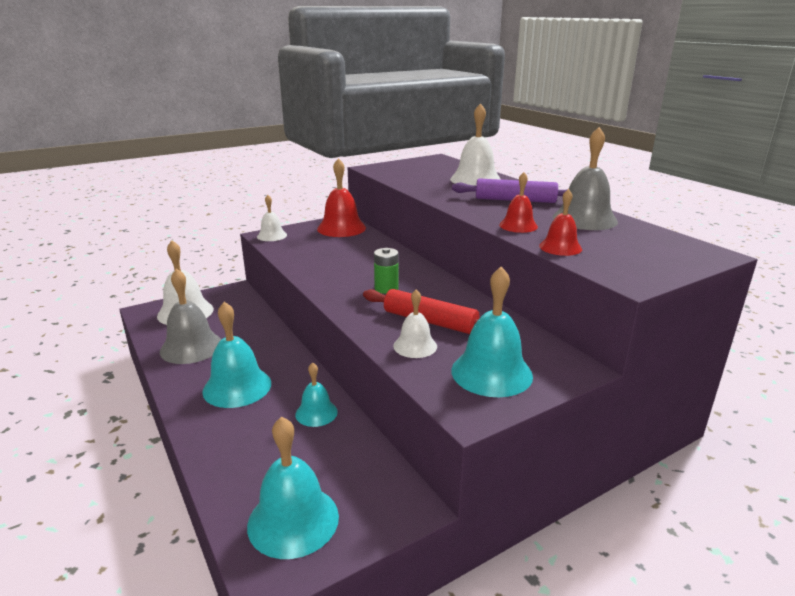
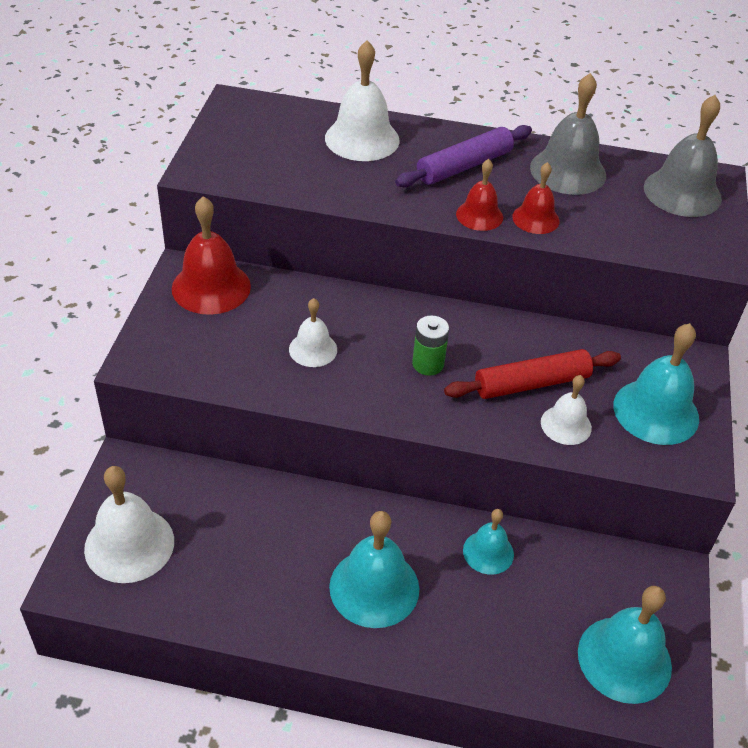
camera: 50 degrees left, 20 degrees up
grey bell [160,268,221,364] -> grey bell moved to [644,95,722,217]
white bell [257,195,287,241] -> white bell moved to [289,298,337,367]
red bell [539,189,582,256] -> red bell moved to [456,159,503,231]

